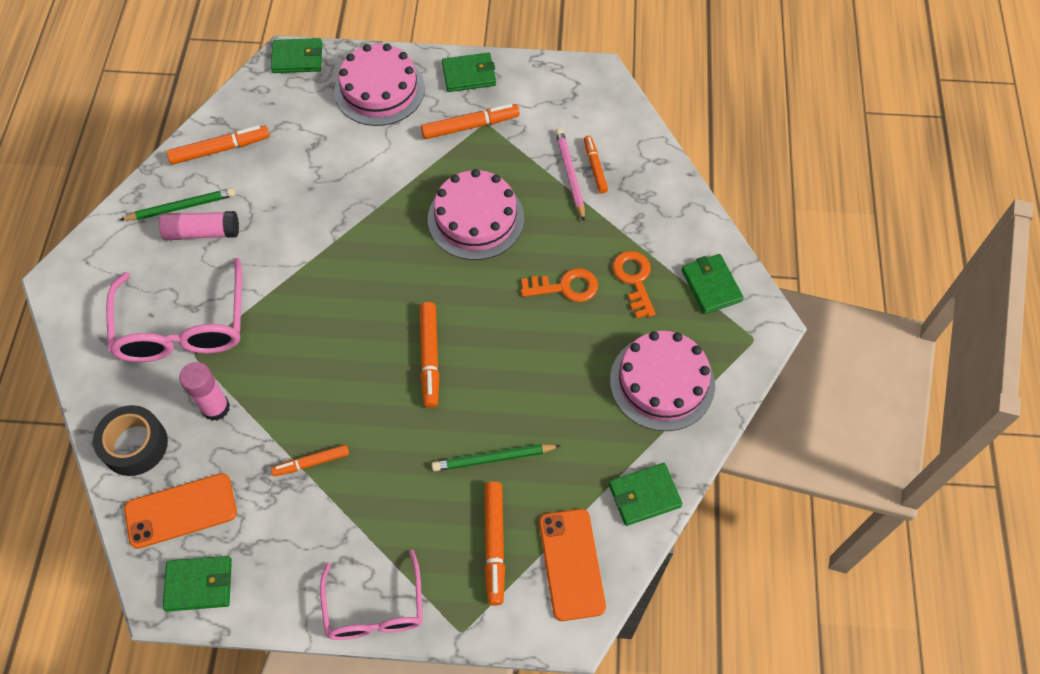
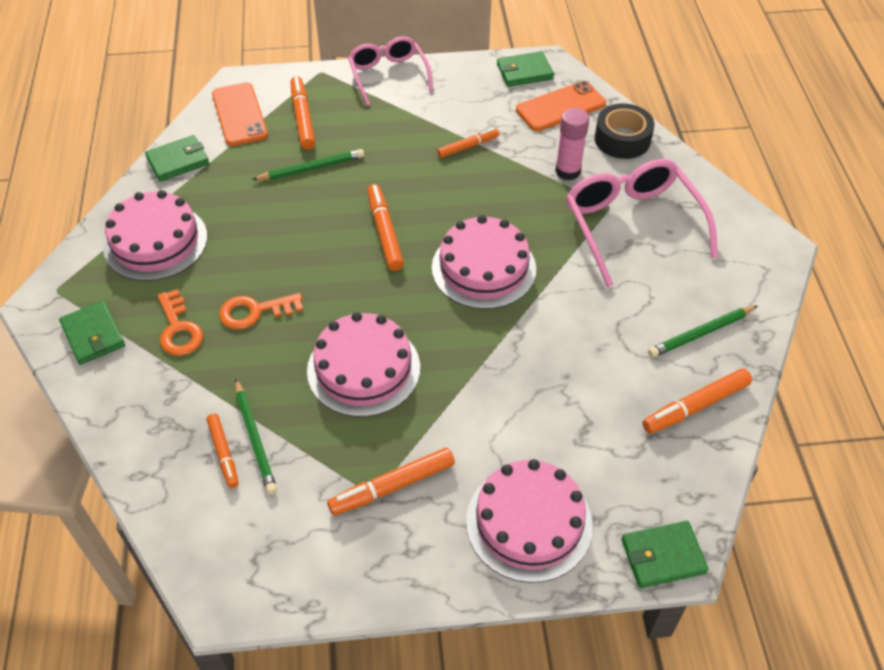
camera: 170 degrees right, 10 degrees down
pink glue stick [159,211,239,240] -> none
green wallet [442,52,496,92] -> none
pink pencil [555,128,585,221] -> green pencil [235,378,277,495]
none -> pink cake [432,215,536,309]

